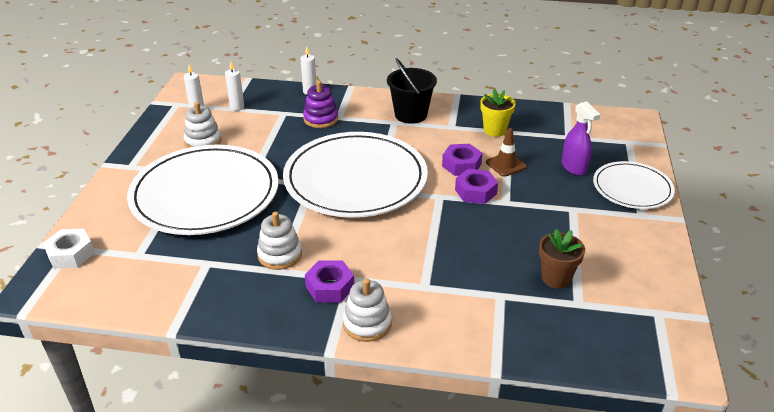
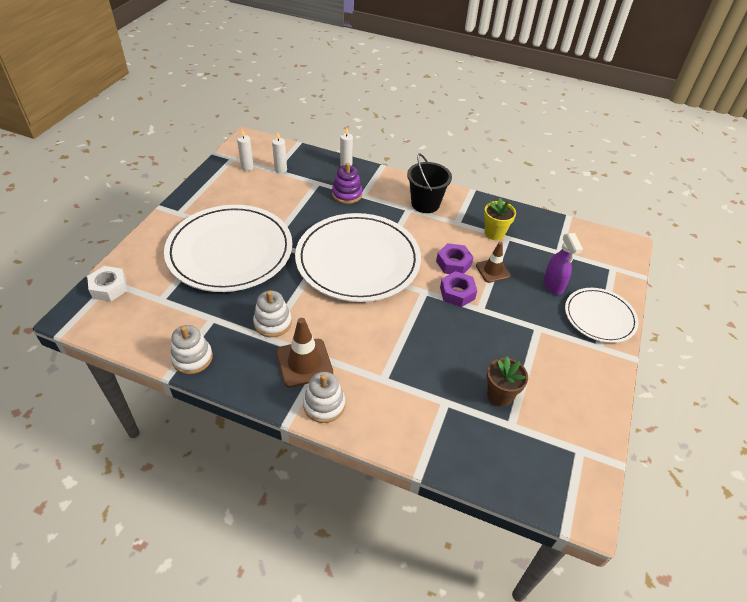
camera: 10 degrees right, 10 degrees up
white stacking toy [184,102,222,148] -> white stacking toy moved to [170,325,213,374]
purple nut [305,260,354,303] -> brown traffic cone [276,318,333,387]

